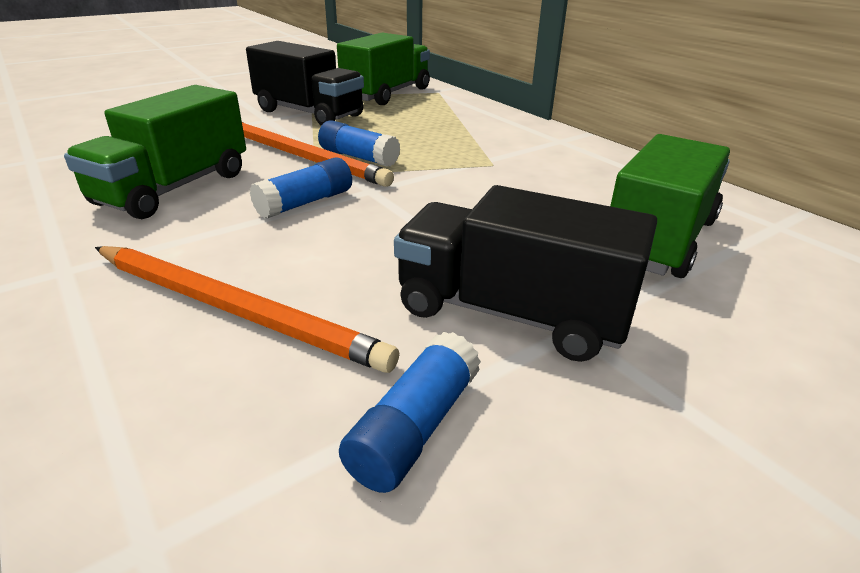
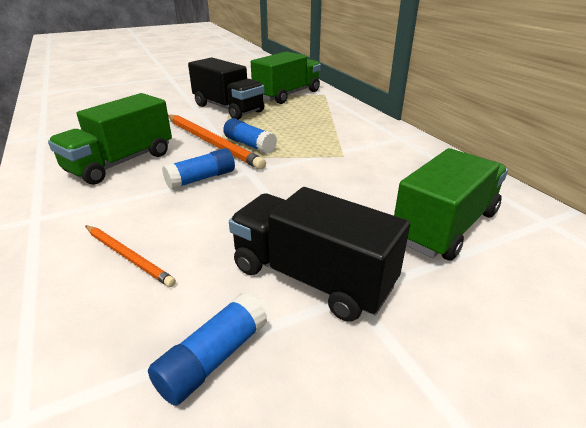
camera: 10 degrees right, 0 degrees up
orange pencil [95,246,399,373] -> orange pencil [85,225,176,287], size x0.56

